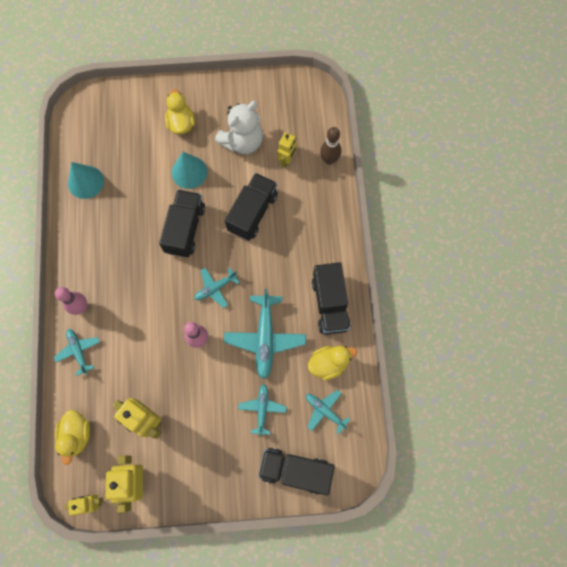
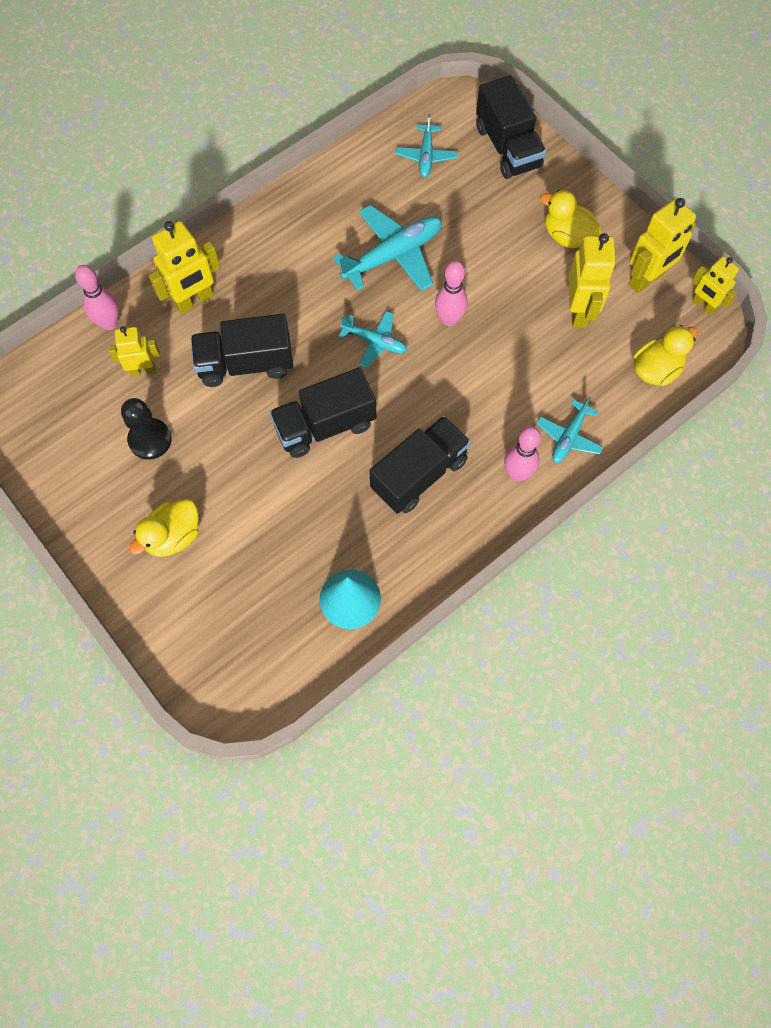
camera: 125 degrees left, 5 degrees down
turquoise cone [172,152,207,189] -> none
white teddy bear [215,101,263,154] -> black pawn [121,398,172,460]
turquoise plane [238,384,286,436] -> none
yellow duck [308,346,357,381] -> yellow duck moved to [540,190,602,249]
black truck [312,262,351,335] -> black truck moved to [369,416,471,514]
brown bowling pin [320,127,341,165] -> pink bowling pin [75,265,119,330]
none -> yellow robot [149,221,220,314]

